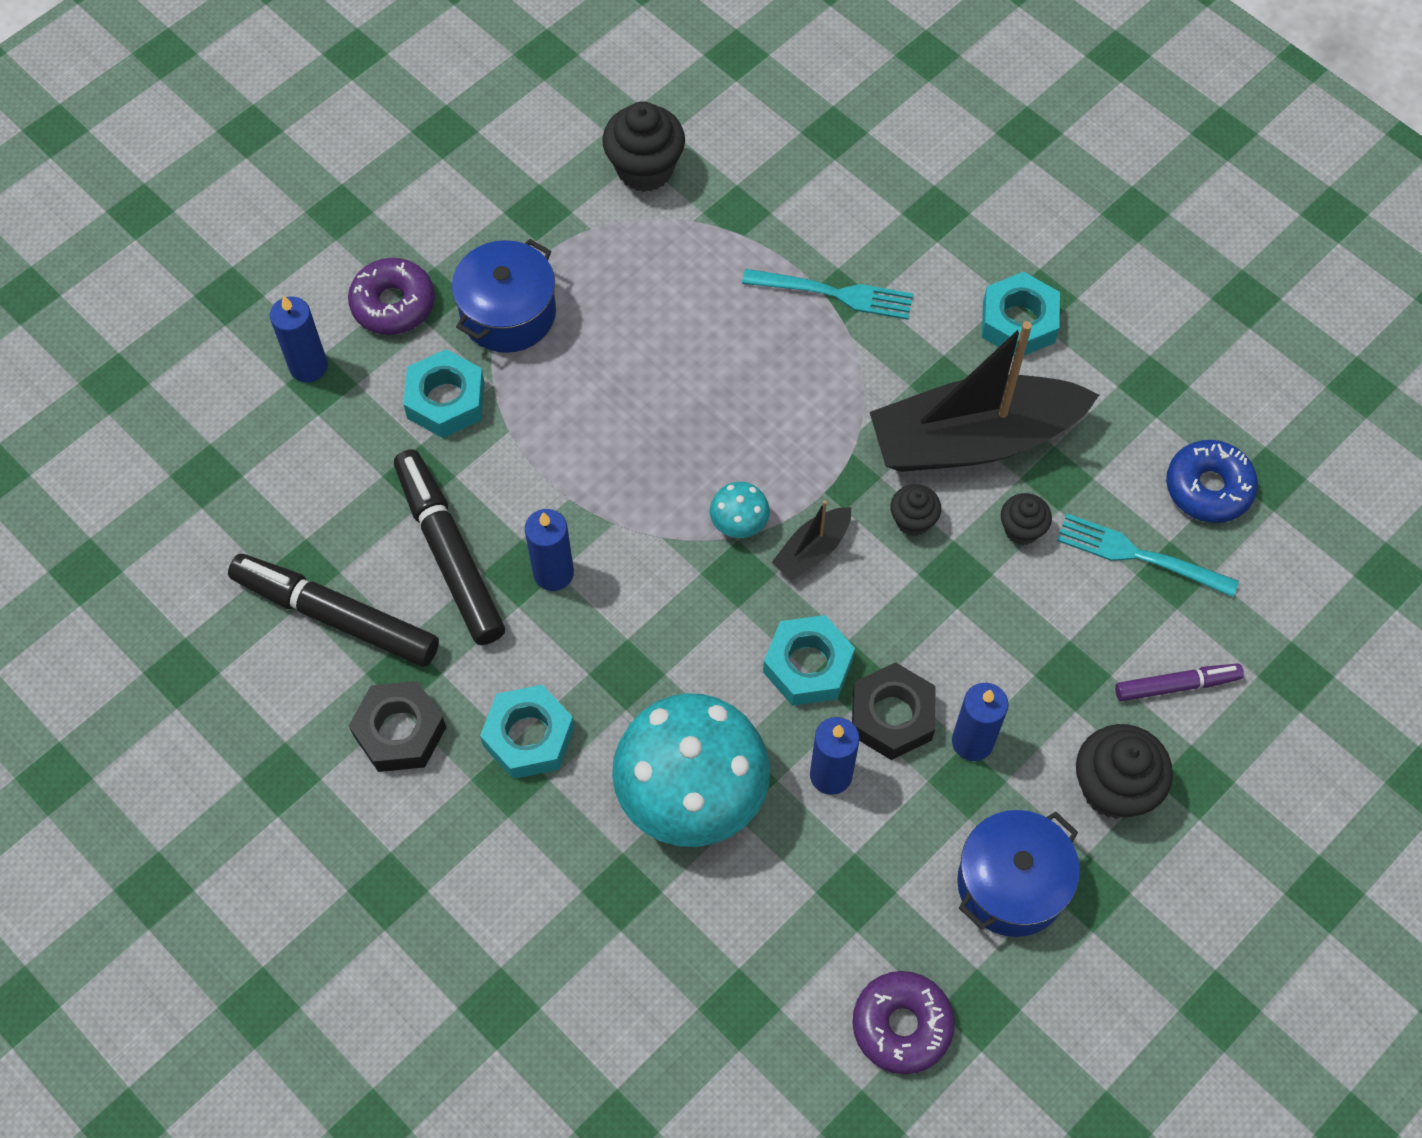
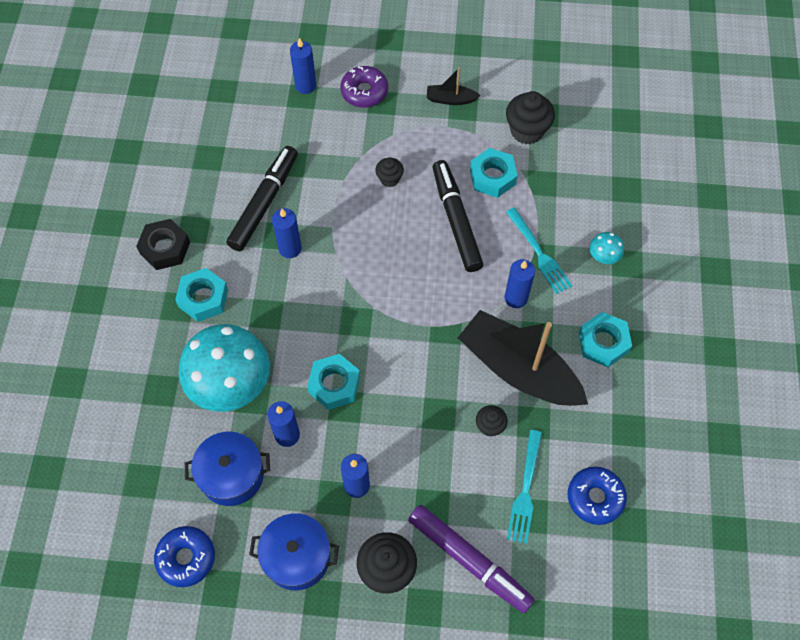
camera: 50 degrees right, 0 degrees up
black marker [228,554,439,667] -> black marker moved to [432,160,483,272]
turquoise nut [403,349,485,438] -> turquoise nut moved to [470,148,518,198]
blue pot [452,239,556,353] -> blue pot moved to [185,432,270,506]
turquoise mushroom [710,482,770,538] -> turquoise mushroom moved to [589,232,624,264]
black boat [771,500,851,581] -> black boat moved to [426,68,480,105]
black nut [852,662,936,760] -> none
purple donut [852,971,955,1074] -> blue donut [154,526,215,587]
black cupcake [890,484,941,536] -> black cupcake moved to [375,158,404,187]
turquoise fork [1057,514,1239,597] -> turquoise fork turned 150 degrees counterclockwise [507,430,542,544]
purple marker [1115,663,1244,701] -> purple marker [408,505,535,613], size x1.79
none -> blue candle [504,259,535,308]

